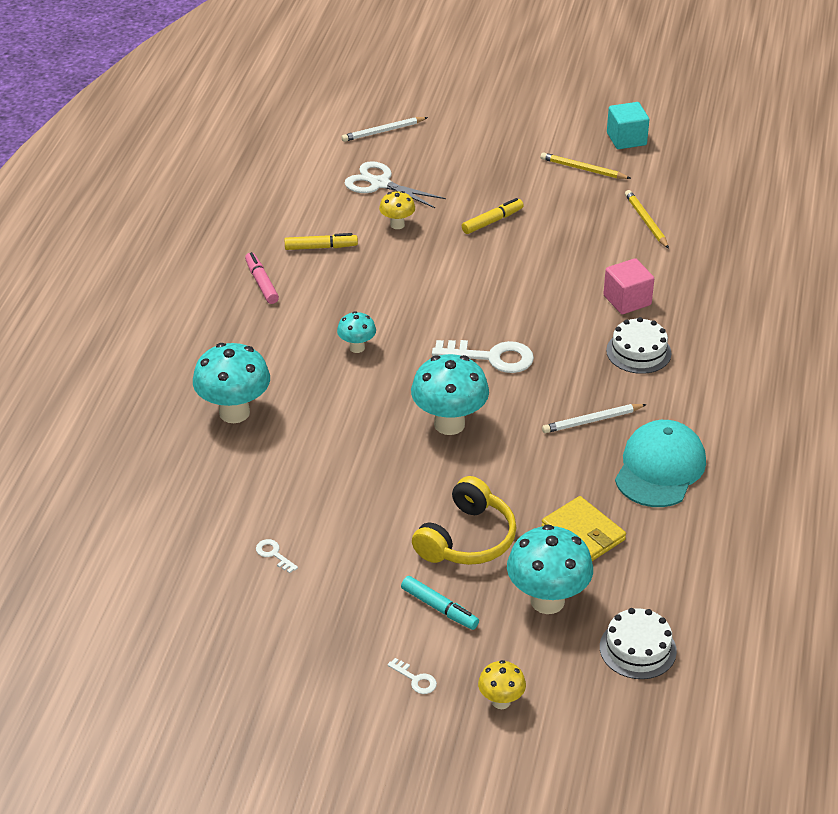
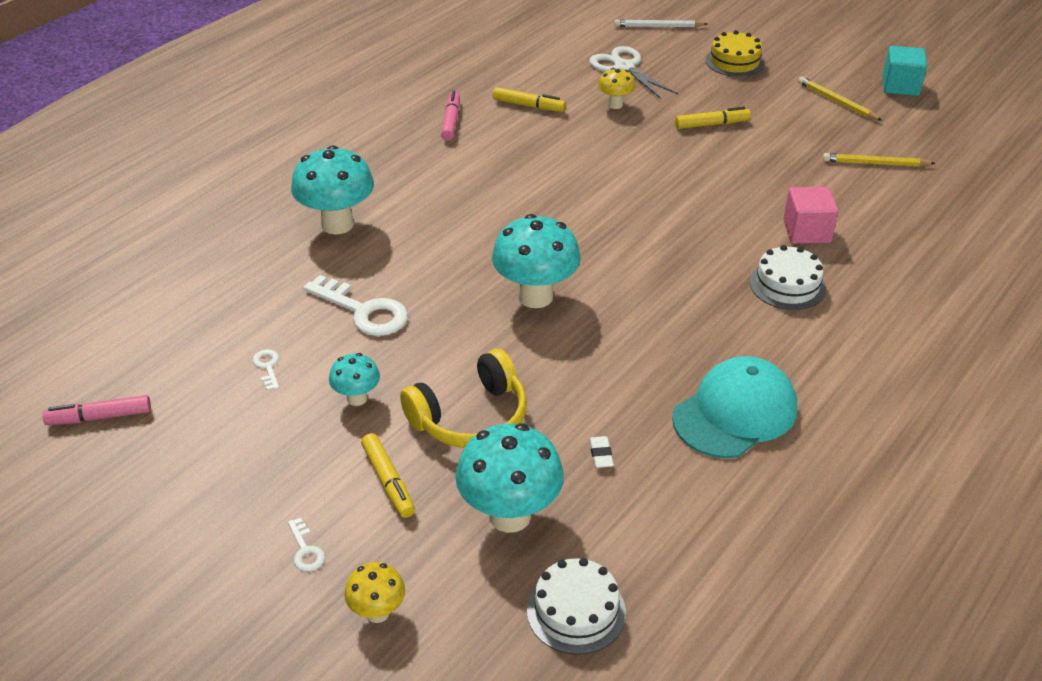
camera: 25 degrees right, 0 degrees up
turquoise mushroom [337,311,376,353] -> turquoise mushroom moved to [329,353,380,406]
turquoise marker [401,576,479,630] -> yellow marker [361,433,415,518]
white key [432,340,534,373] -> white key moved to [303,275,408,336]
white pencil [542,404,647,433] -> none
yellow wallet [542,496,626,561] -> white eraser [589,436,614,468]
yellow pencil [625,190,669,249] -> yellow pencil turned 90 degrees counterclockwise [823,153,936,167]
none -> pink marker [42,395,151,425]
none -> yellow cake [705,30,765,77]

